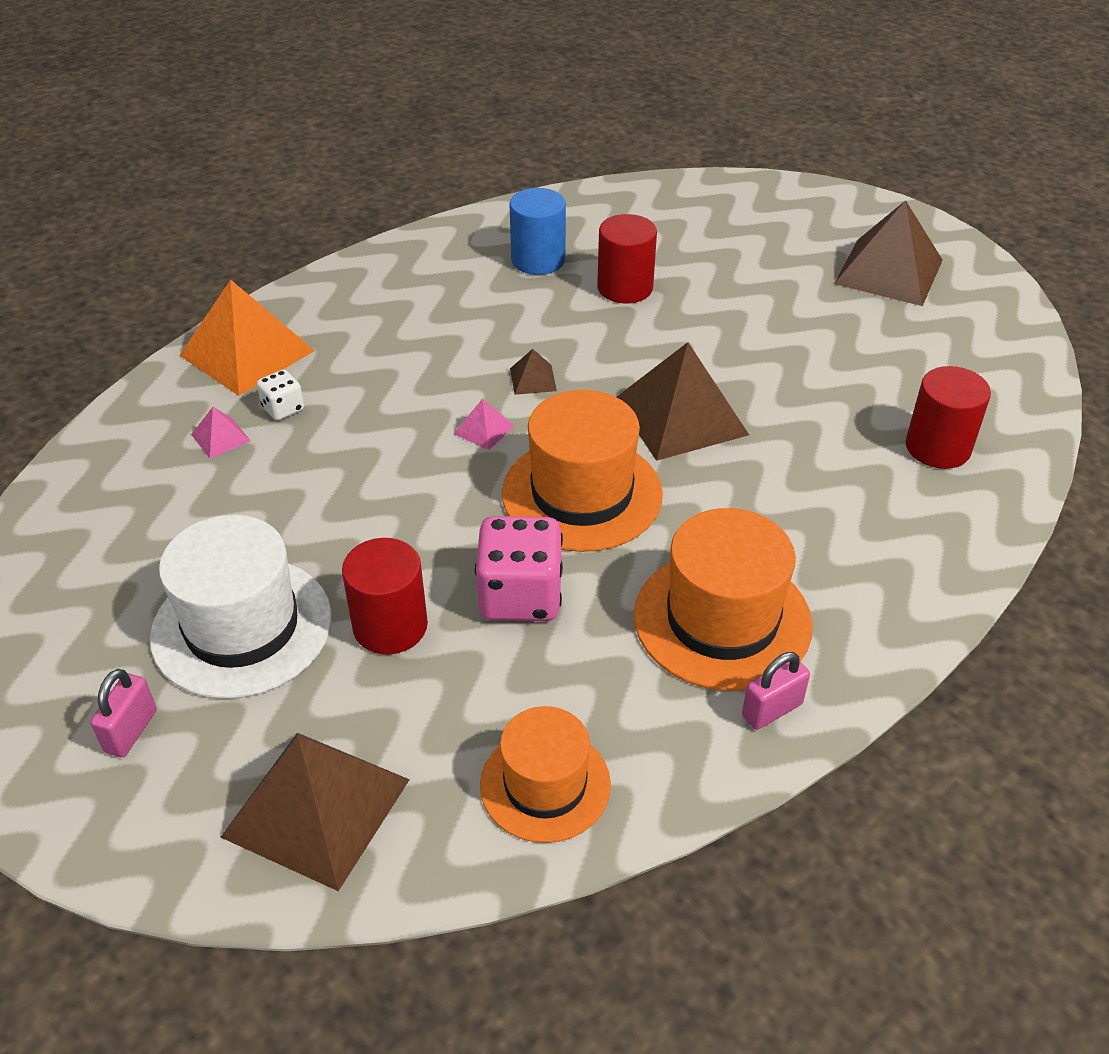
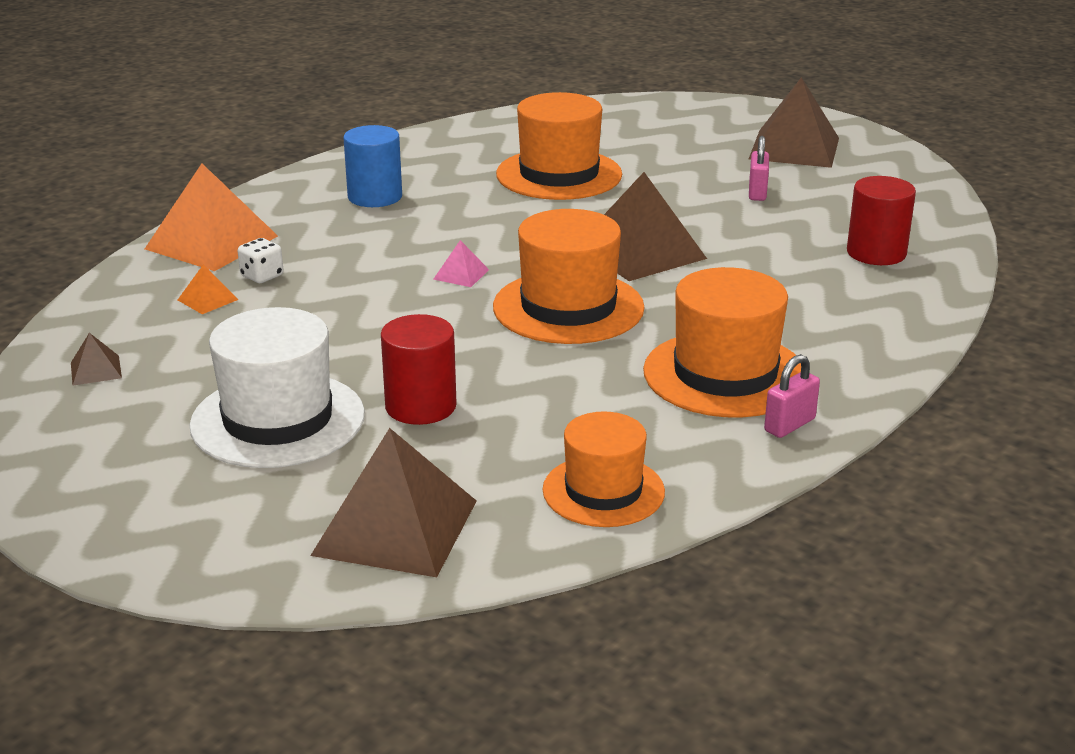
camera: 10 degrees left, 15 degrees down
pink padlock [90,669,157,757] -> pink padlock moved to [749,136,769,201]
pink pyramid [191,407,250,458] -> orange pyramid [178,265,238,314]
pink dice [475,516,563,621] -> none
blue cylinder [510,188,566,275] -> blue cylinder moved to [343,125,402,207]
brown pyramid [510,349,557,395] -> brown pyramid moved to [71,333,122,386]
red cylinder [597,214,657,303] -> orange hat [496,92,622,200]

